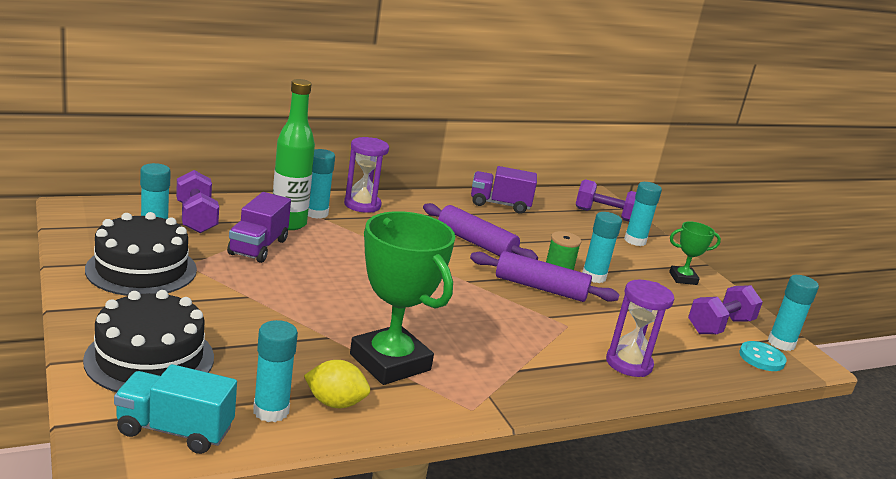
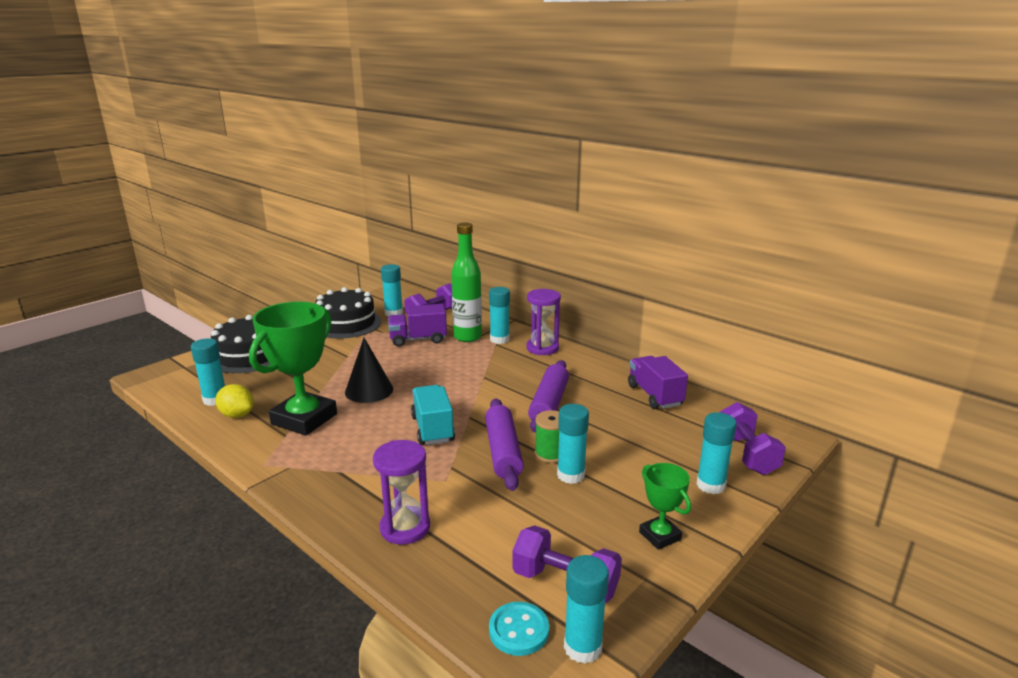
camera: 70 degrees right, 0 degrees up
turquoise truck [114,364,237,454] -> turquoise truck moved to [411,385,455,445]
yellow lemon [304,360,370,408] -> yellow lemon turned 45 degrees counterclockwise [215,384,254,418]
none -> black cone [345,338,393,403]

